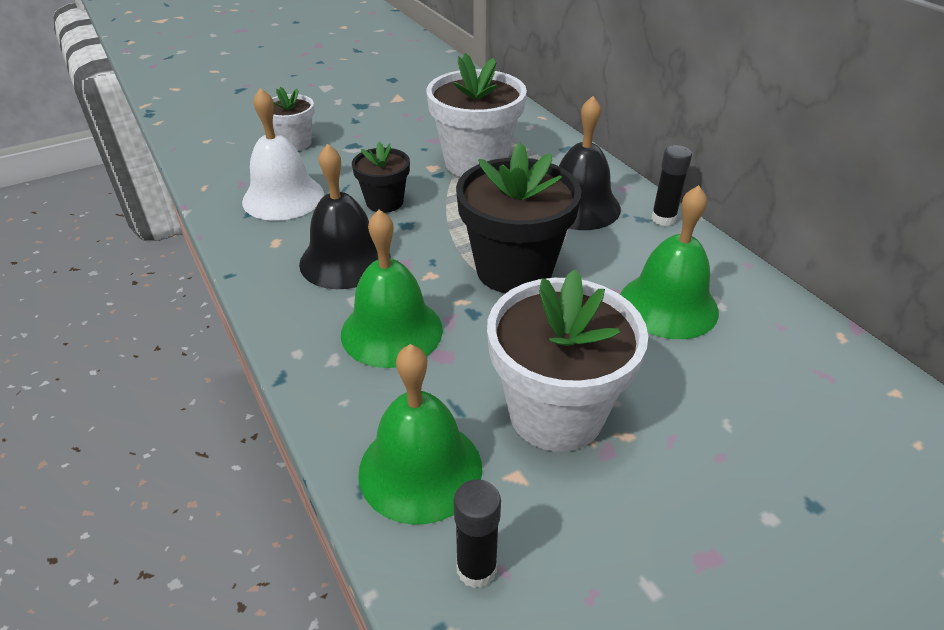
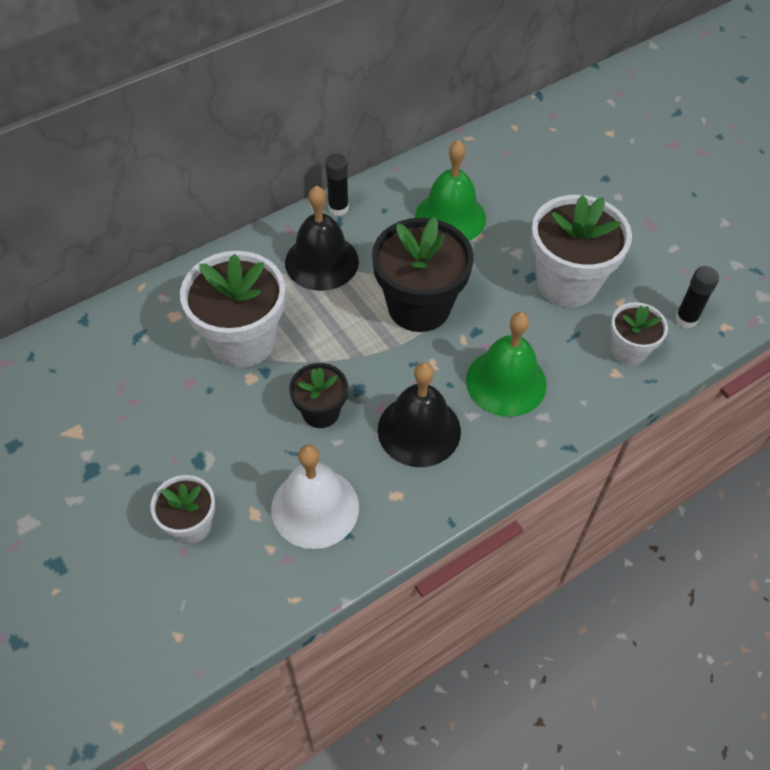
camera: 95 degrees left, 15 degrees up
green bell [358,344,482,525] -> white flower pot [610,302,668,366]

